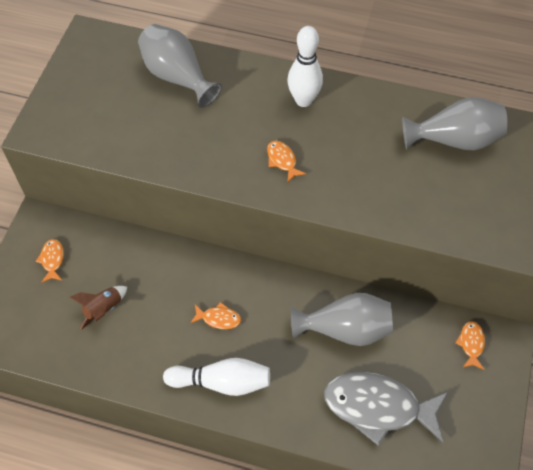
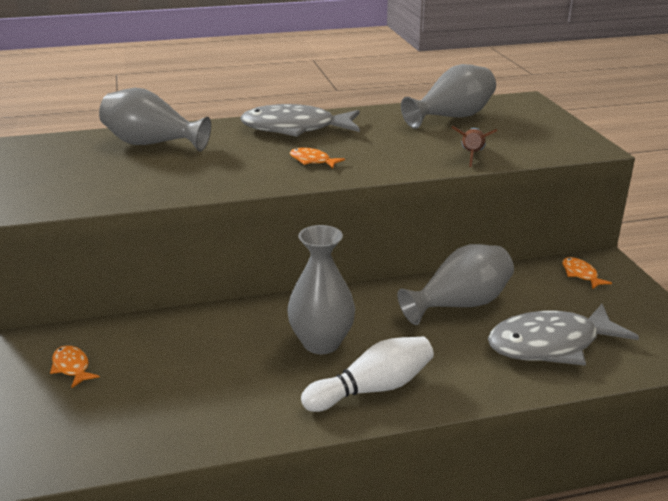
camera: 30 degrees left, 30 degrees down
brown rocket [70,286,127,330] -> brown rocket moved to [451,126,497,167]
orange fish [191,302,241,329] -> grey vase [287,225,355,354]
white bowling pin [288,26,323,107] -> grey fish [240,104,360,137]

